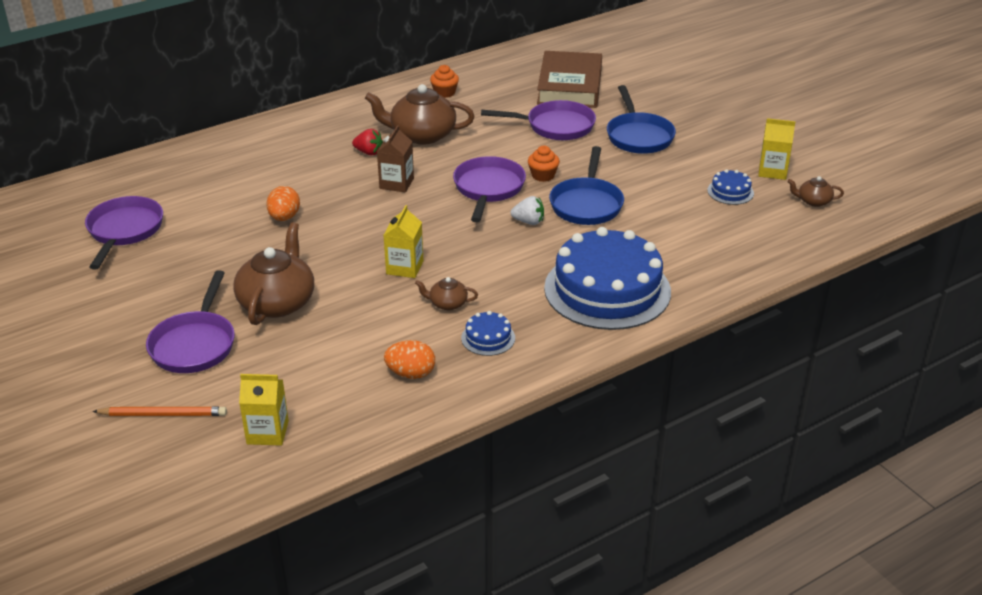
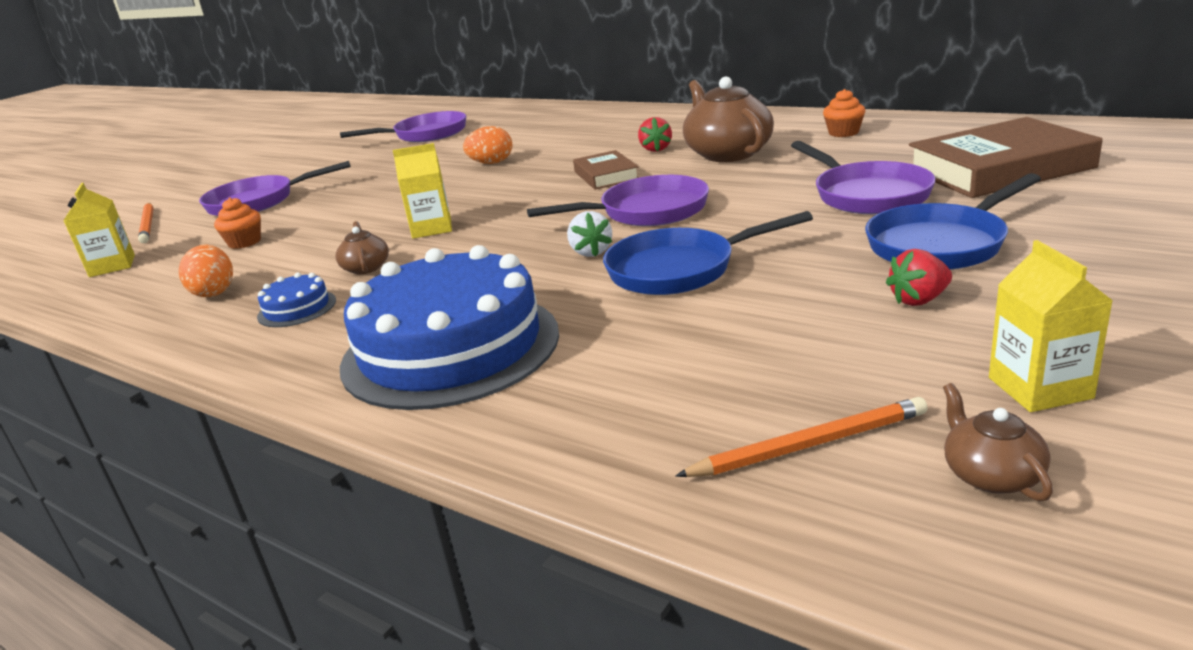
camera: 70 degrees right, 10 degrees down
brown teapot [233,222,314,325] -> none
brown carton [377,125,414,192] -> brown book [573,150,639,190]
orange cupcake [528,146,560,182] -> orange cupcake moved to [214,197,261,249]
blue cake [707,169,754,205] -> none
none -> orange pencil [675,397,928,477]
none -> red strawberry [886,249,952,306]

